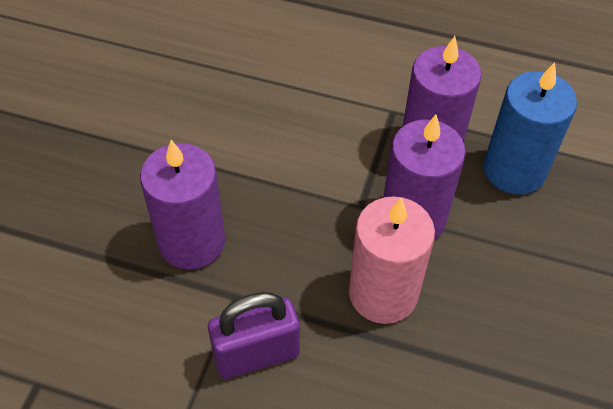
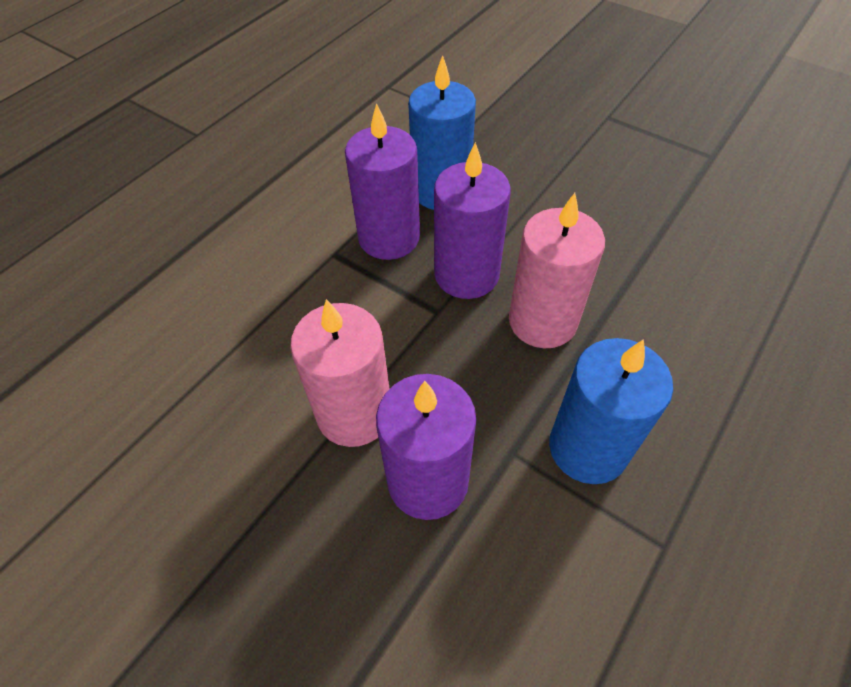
camera: 70 degrees left, 0 degrees up
purple padlock [208,292,300,379] -> blue candle [549,338,673,484]
none -> pink candle [290,299,390,447]

